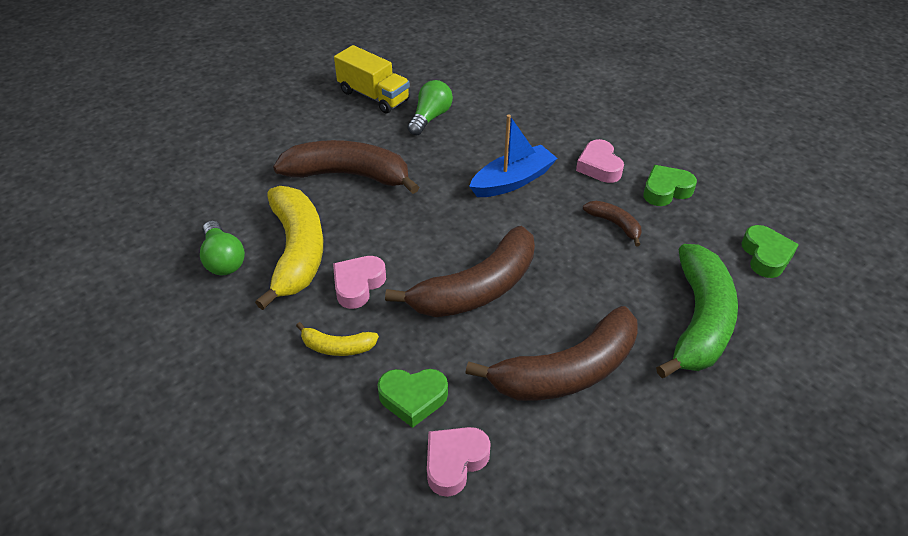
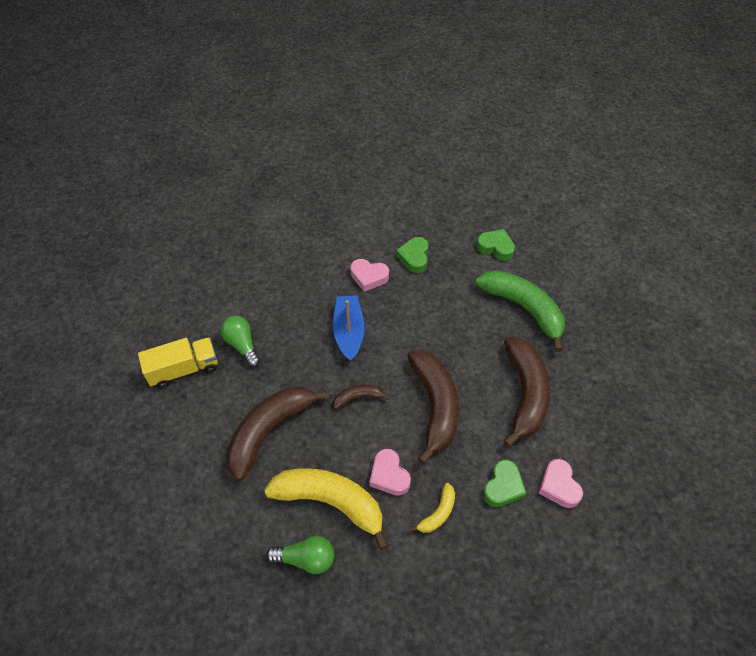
camera: 60 degrees left, 10 degrees up
brown banana [583,201,642,246] -> brown banana moved to [333,384,390,409]

